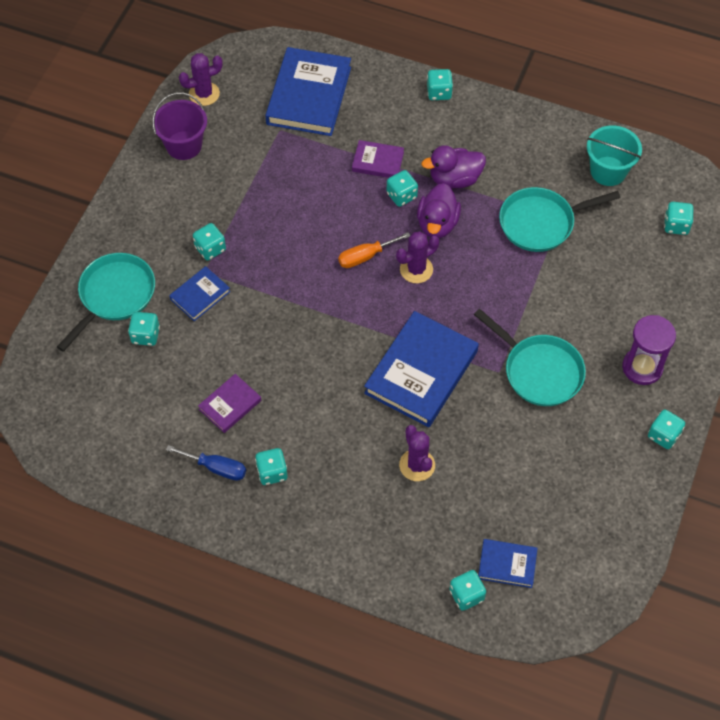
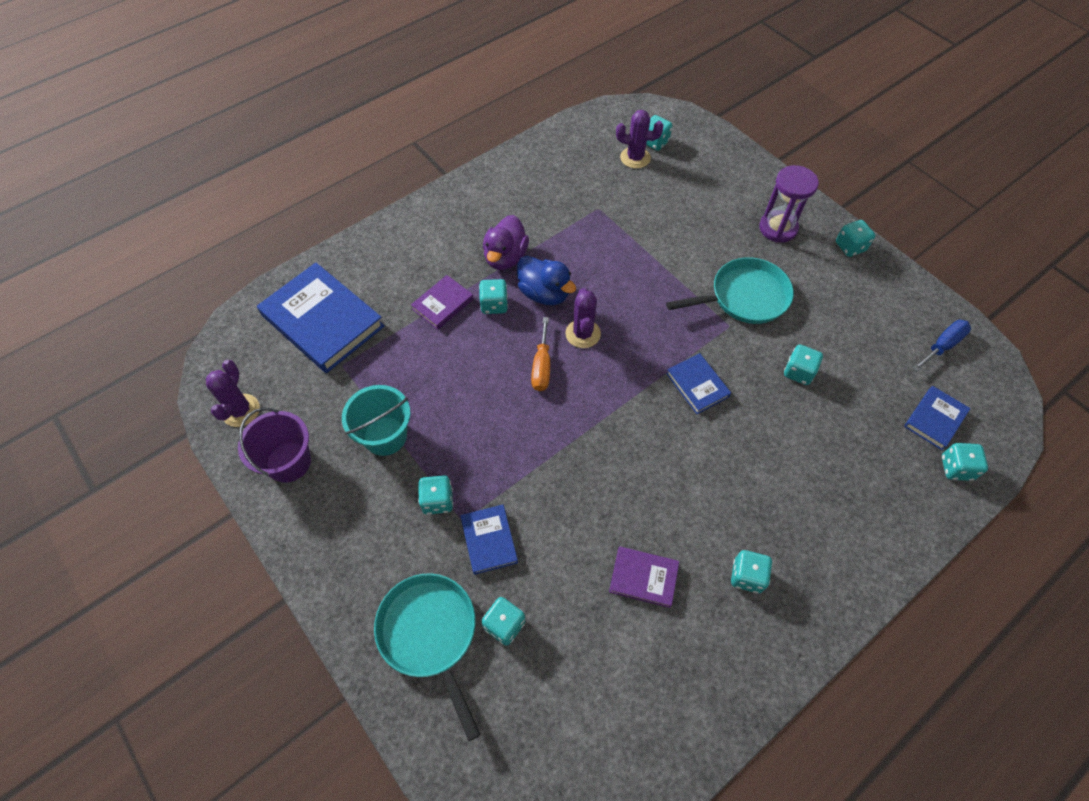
camera: 60 degrees left, 0 degrees up
blue screwdriver [166,445,246,481] -> blue screwdriver moved to [913,320,971,372]
purple book [198,374,261,433] -> purple book turned 60 degrees counterclockwise [609,546,679,608]
blue book [364,311,479,427] -> blue book [666,353,731,414], size x0.50
purple cactus [399,425,435,481] -> purple cactus moved to [616,110,664,169]
purple duck [417,183,461,238] -> blue duck [517,256,576,305]
turquoise dice [427,69,453,100] -> turquoise dice moved to [784,344,823,385]
turquoise pan [499,187,620,252] -> none
turquoise bucket [587,125,642,186] -> turquoise bucket moved to [342,385,411,456]

